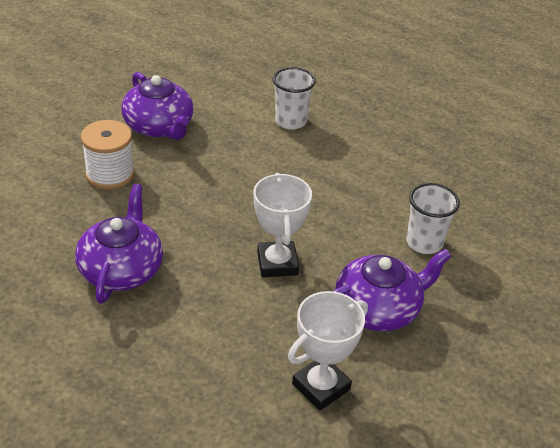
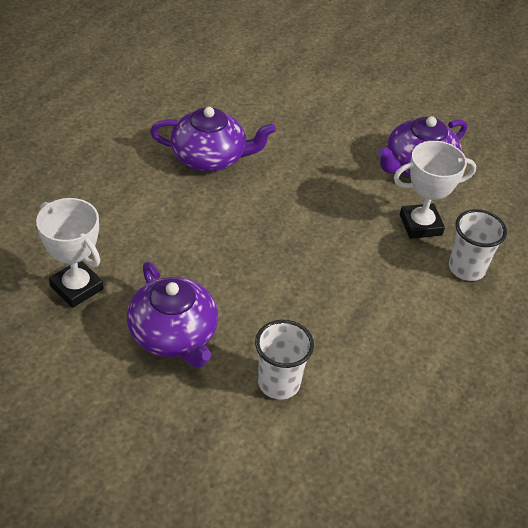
camera: 85 degrees right, 5 degrees up
white spool [81,120,135,190] -> none
white trophy [254,173,312,277] -> white trophy moved to [394,141,476,239]

